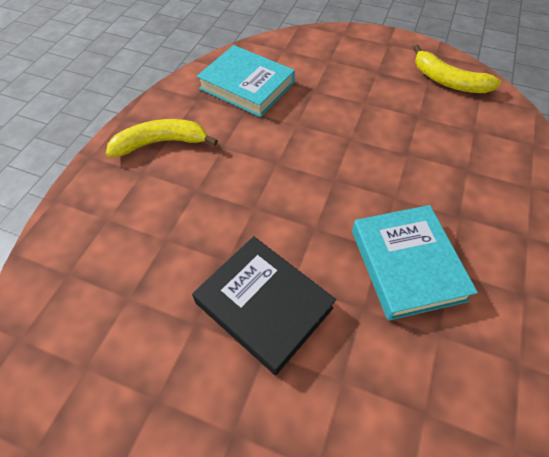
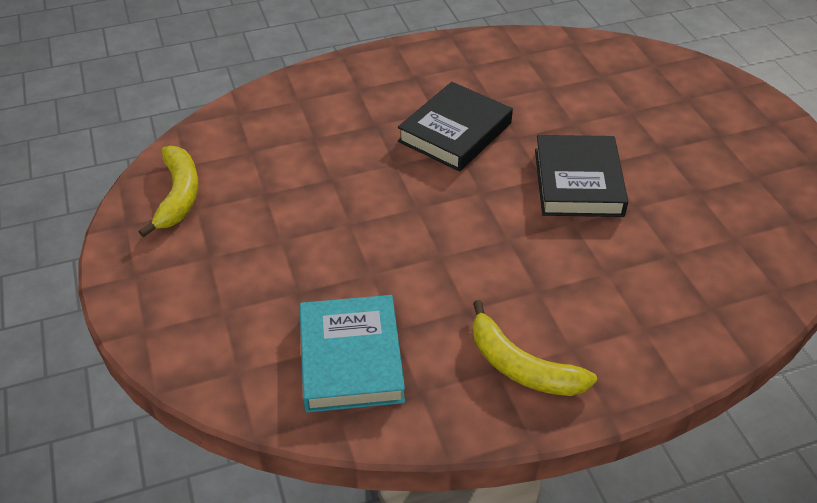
camera: 130 degrees left, 10 degrees down
turquoise book [352,205,478,321] -> black book [398,82,513,172]

